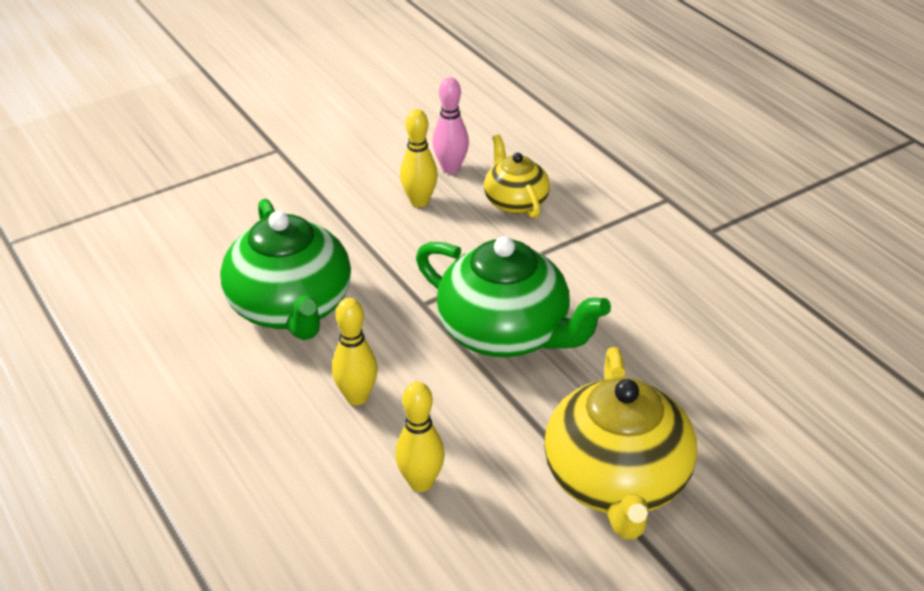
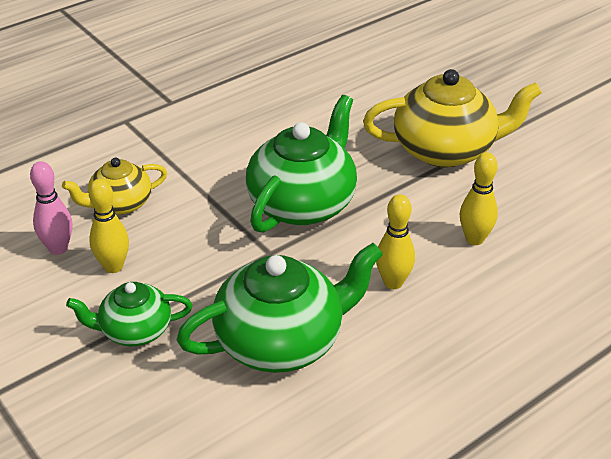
camera: 95 degrees left, 0 degrees up
none -> green teapot [66,282,193,346]

